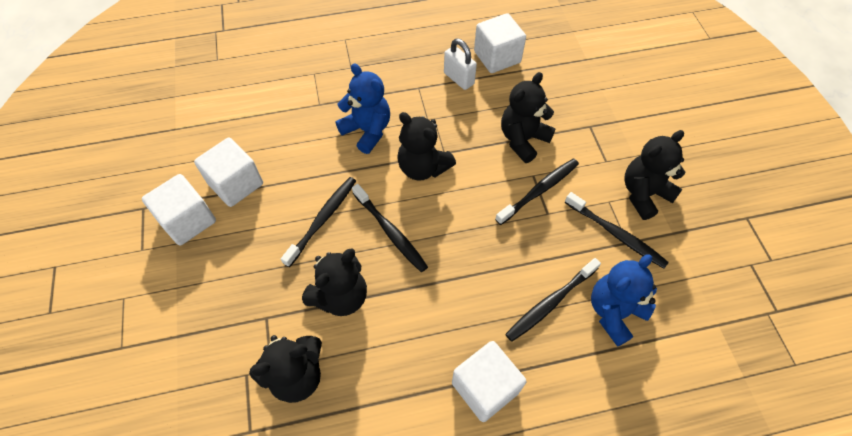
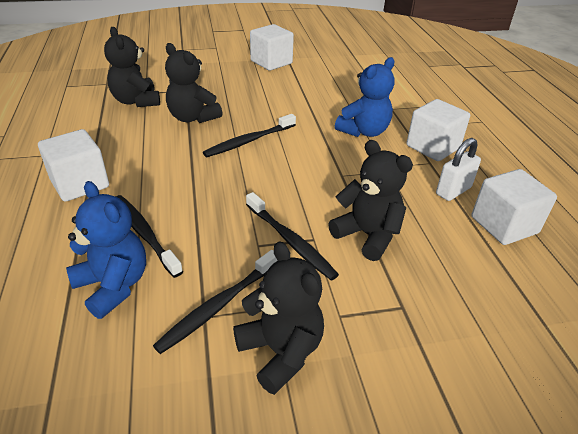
camera: 90 degrees right, 20 degrees down
white cube [194,138,263,207] -> white cube moved to [406,99,470,161]
black toothbrush [281,177,356,267] -> none
black teddy bear [397,112,456,181] -> none

